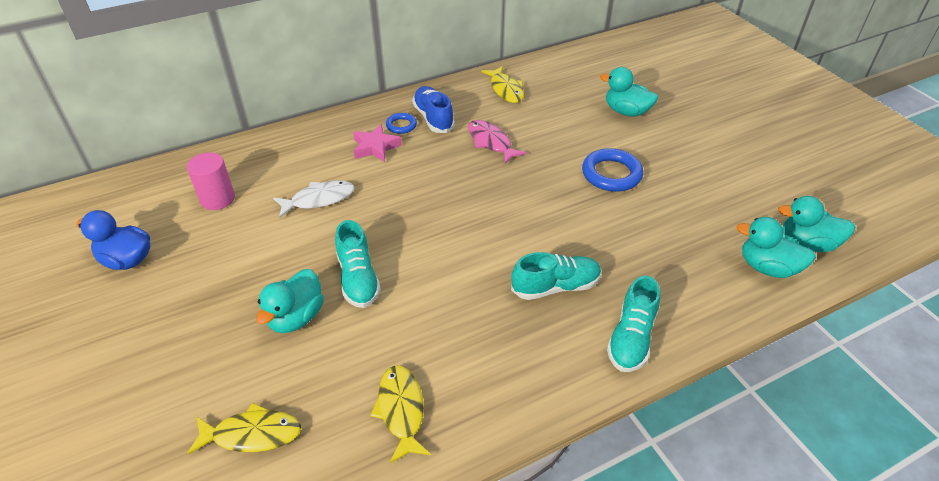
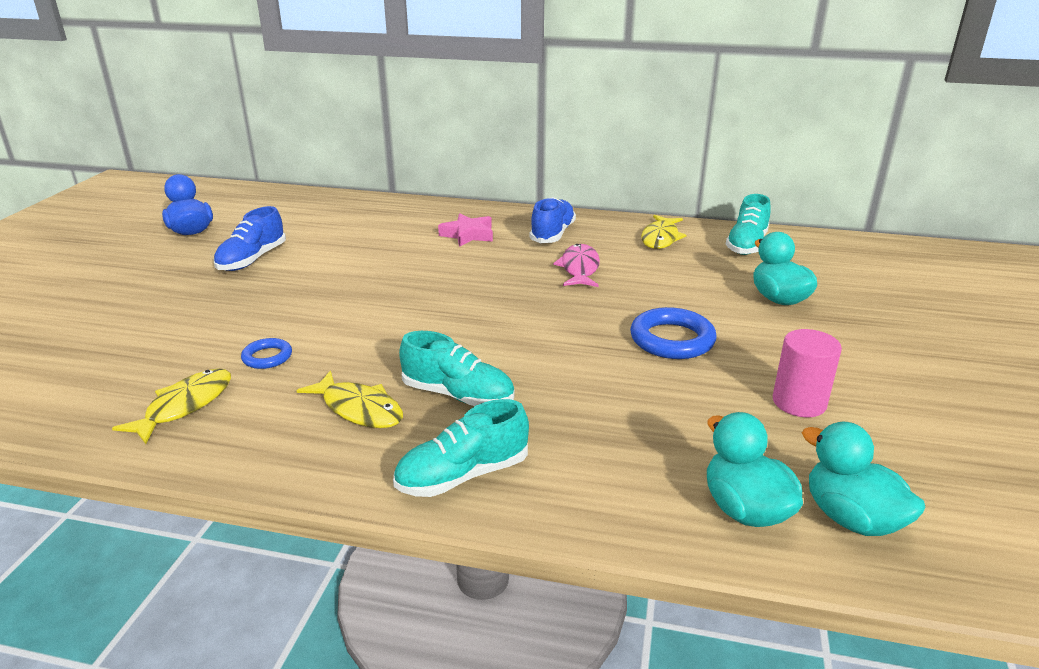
camera: 40 degrees right, 15 degrees down
pink cylinder [187,152,235,210] -> pink cylinder moved to [773,329,842,417]
yellow fish [187,403,302,454] -> yellow fish moved to [296,371,403,428]
turquoise duck [256,269,324,333] -> none
white fish [273,180,354,218] -> none
turquoise shoe [335,220,381,308] -> turquoise shoe moved to [726,194,771,255]
blue ring [386,113,417,134] -> blue ring moved to [241,338,292,369]
none -> blue shoe [214,206,286,271]

